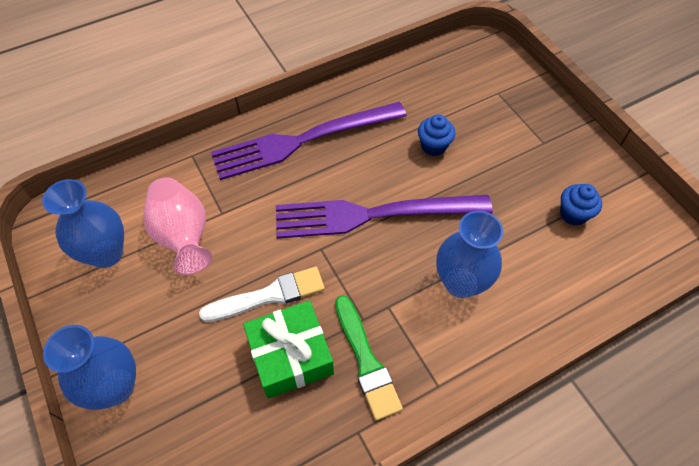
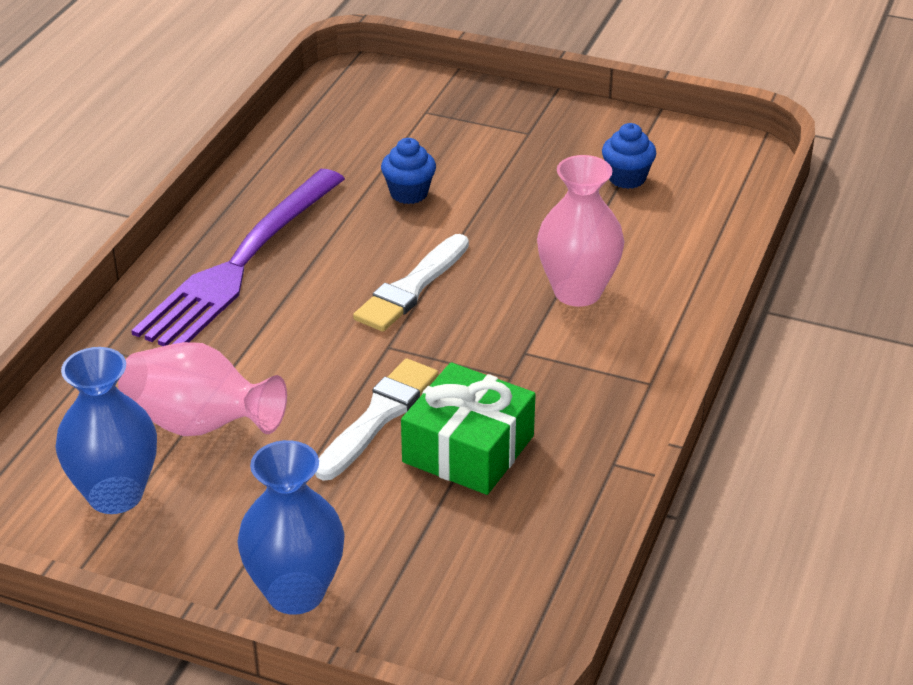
camera: 40 degrees left, 20 degrees down
purple fork [276,195,493,239] -> white brush [353,234,469,332]
green brush [335,295,403,421] -> none
blue vase [436,211,503,298] -> pink vase [537,155,624,307]

